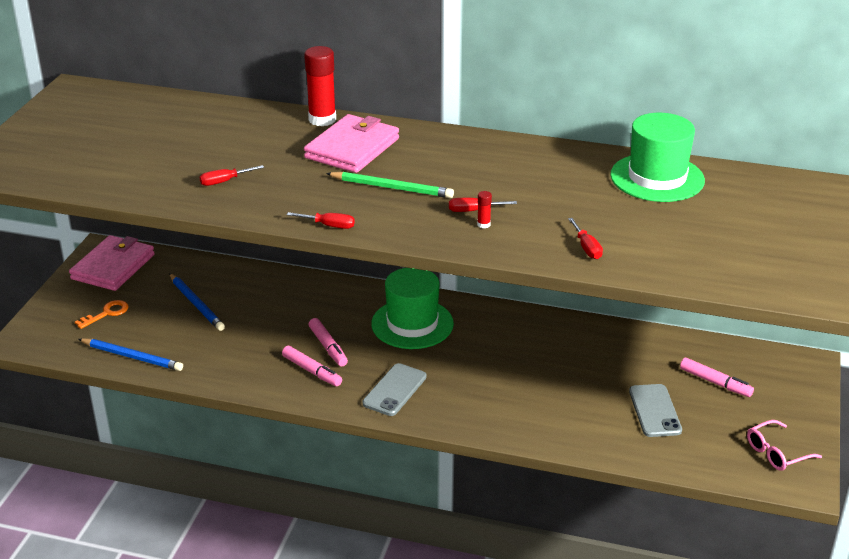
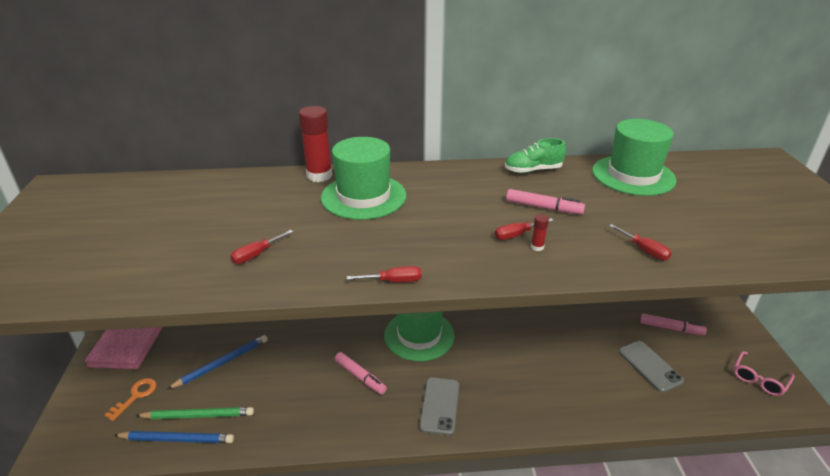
camera: 20 degrees left, 0 degrees up
blue pencil [169,273,225,331] -> blue pencil turned 75 degrees counterclockwise [167,335,268,389]
pink marker [282,346,342,386] -> pink marker moved to [506,189,585,215]
pink wallet [304,114,399,173] -> green hat [321,137,406,220]
green pencil [326,172,454,198] -> green pencil moved to [135,407,254,419]
none -> green shoe [505,138,566,173]

